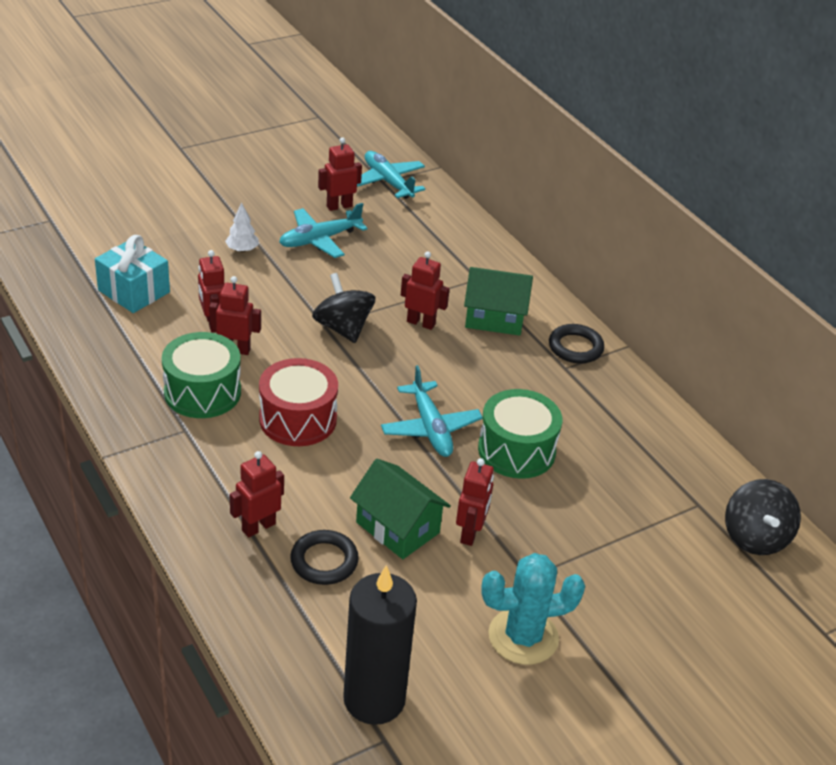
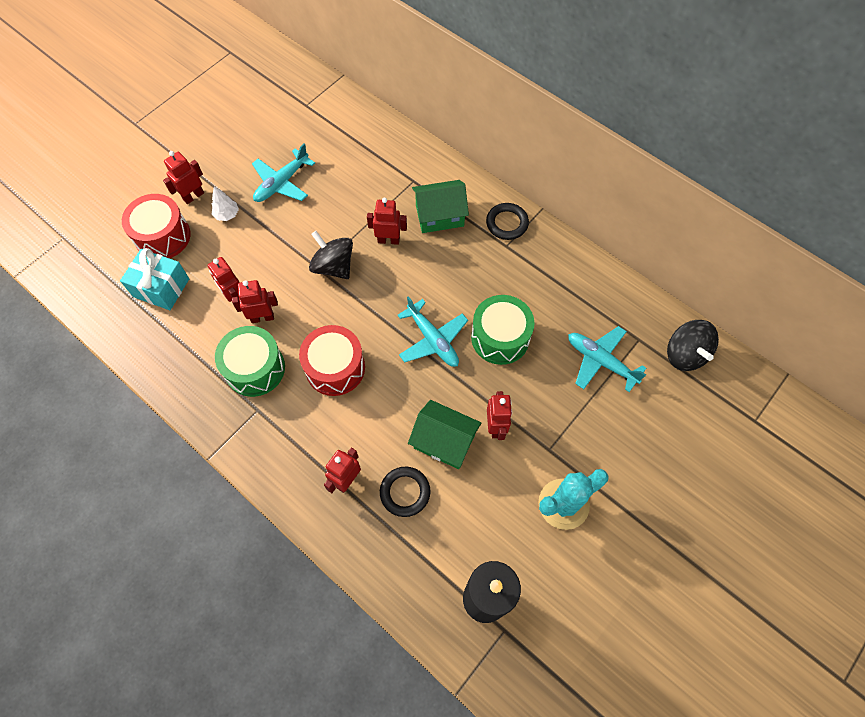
camera: 15 degrees left, 25 degrees up
red robot [318,137,362,211] -> red robot moved to [163,151,204,204]
turquoise plane [357,151,426,199] -> turquoise plane moved to [568,326,646,392]
none -> red drum [122,194,191,258]

